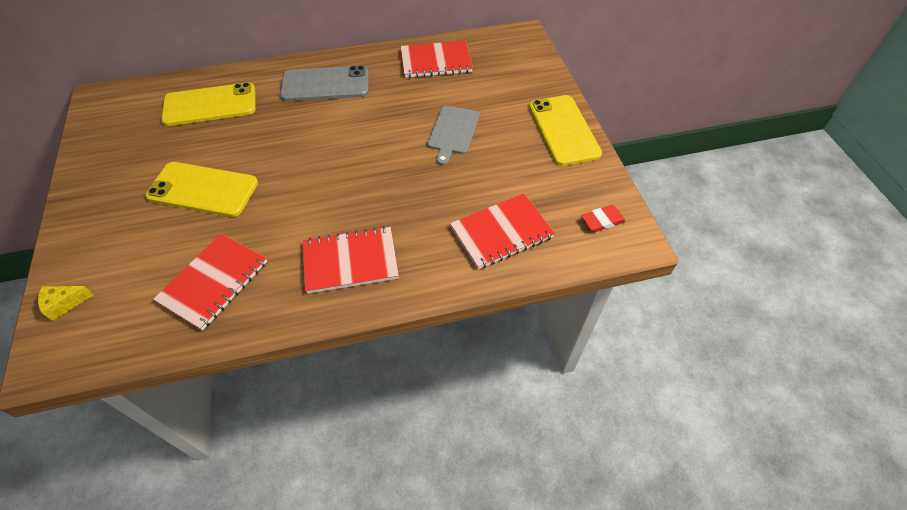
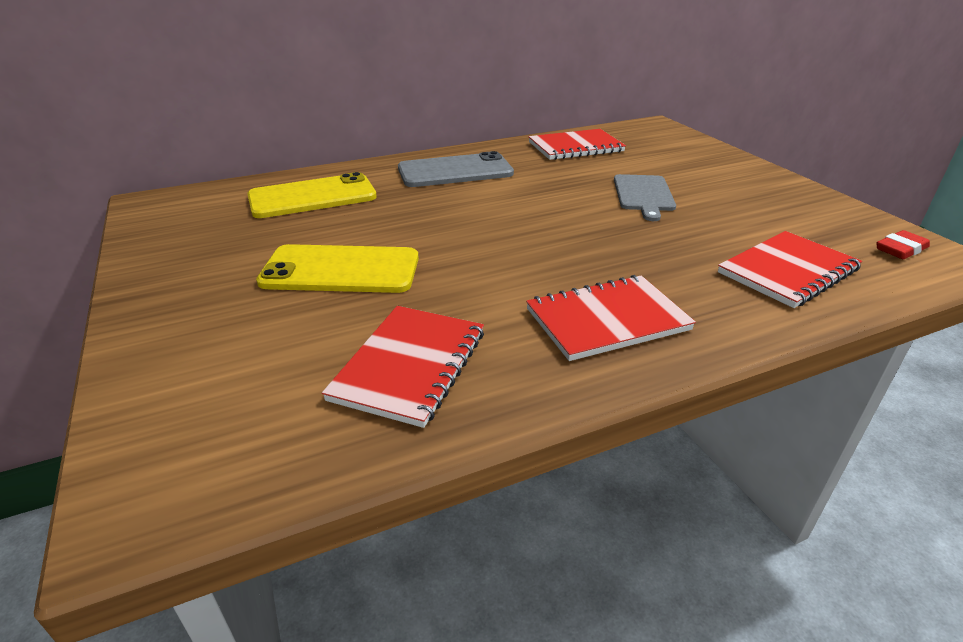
camera: 10 degrees left, 20 degrees down
yellow cheese [38,286,94,321] -> none
yellow phone [529,95,602,166] -> none

